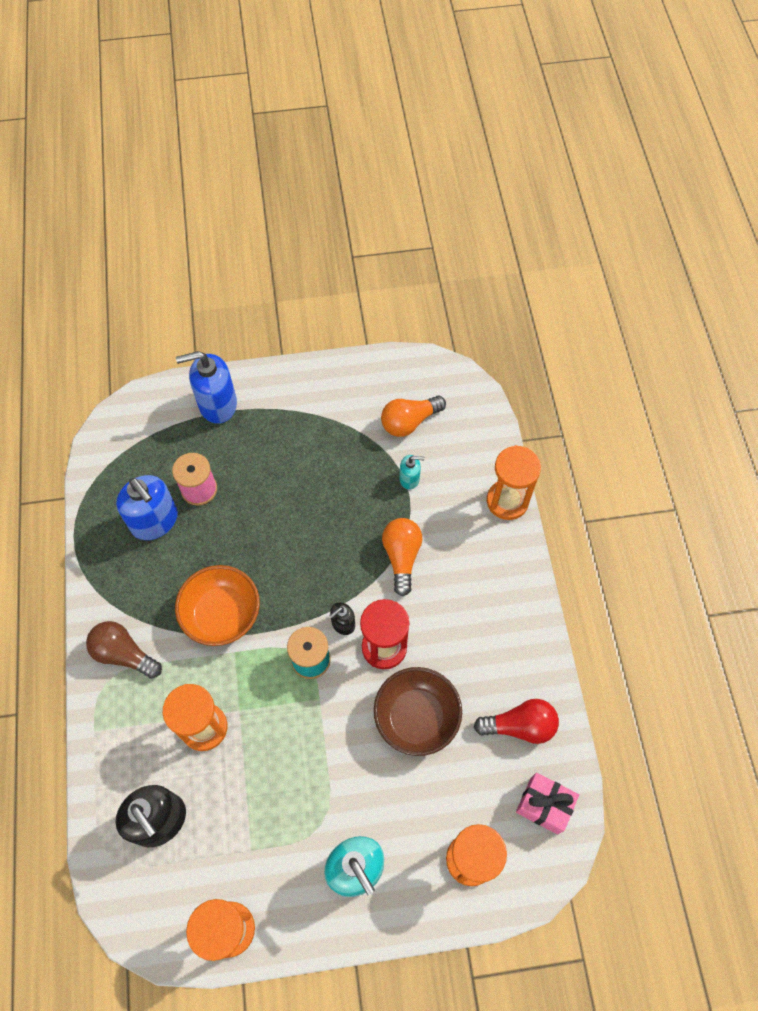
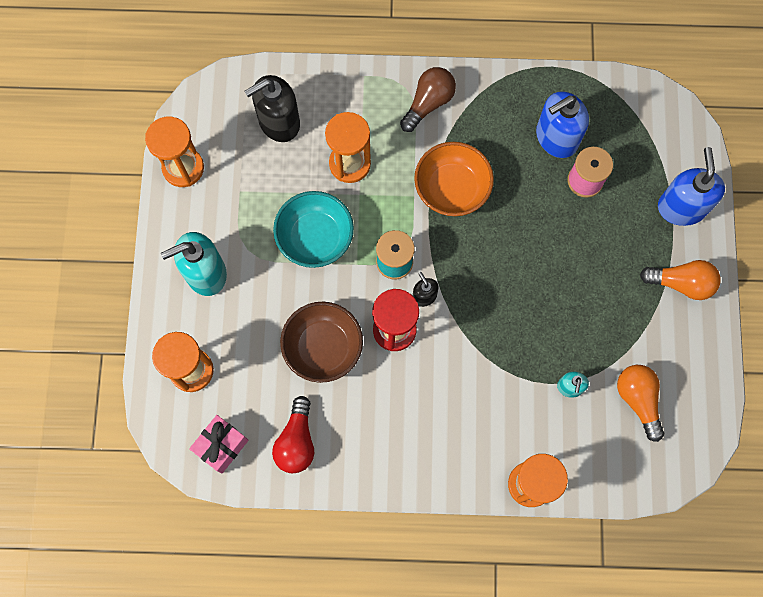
camera: 100 degrees right, 10 degrees up
orange light bulb [382,518,422,596] -> orange light bulb moved to [640,260,721,300]
none -> turquoise bowl [273,191,354,268]

